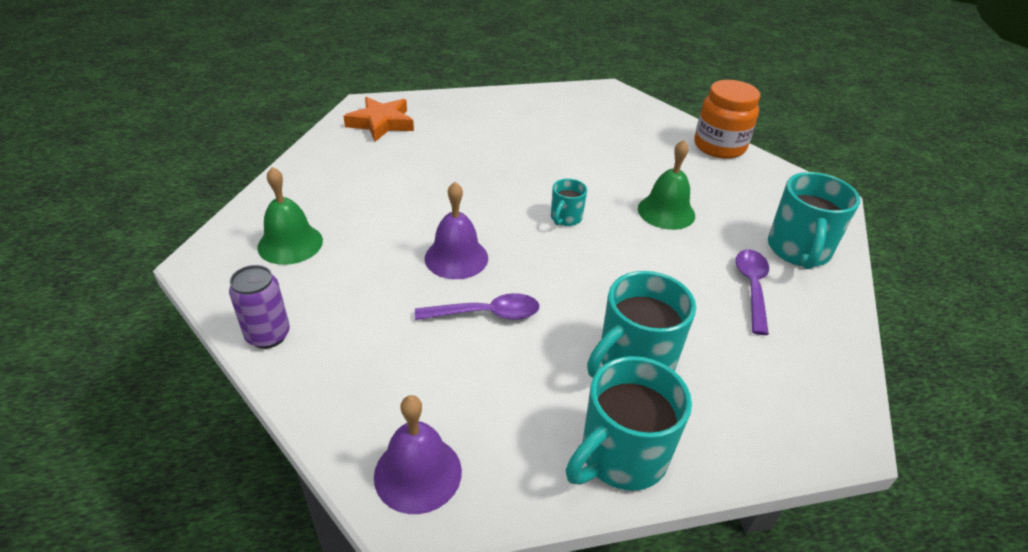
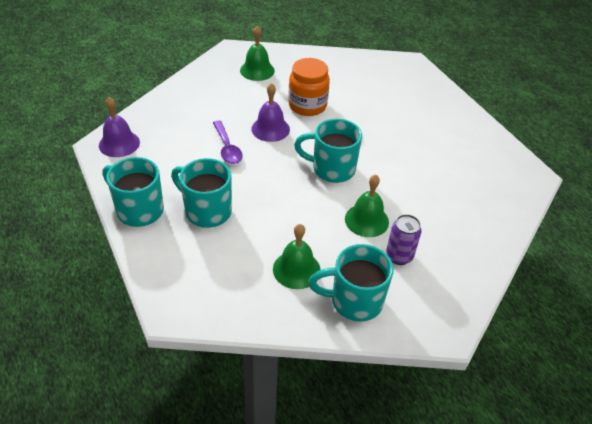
camera: 75 degrees right, 5 degrees up
purple can [229,265,290,349] -> purple can moved to [386,214,422,265]
orange star [344,97,414,142] -> none
turquoise mug [551,179,587,226] -> turquoise mug [294,119,362,183], size x1.90
orange jar [694,80,761,159] -> orange jar moved to [288,58,330,116]
purple spoon [736,250,769,335] -> green bell [273,224,321,289]

